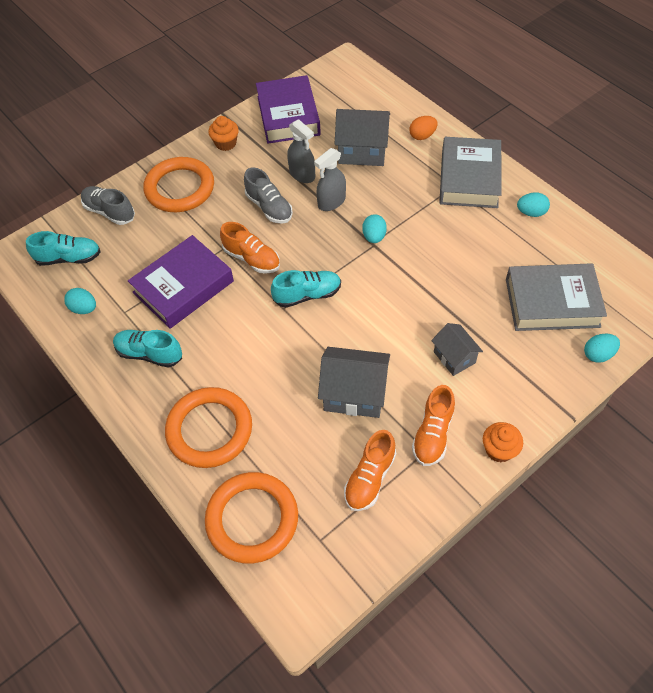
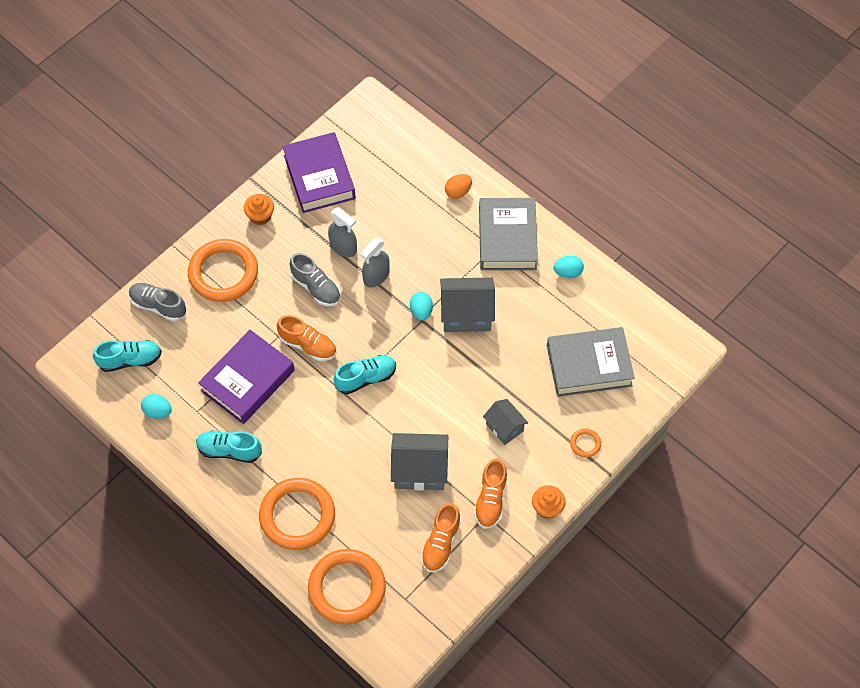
camera: 10 degrees left, 5 degrees up
grey house [335,109,390,166] -> grey house moved to [440,278,495,332]
turquoise egg [584,334,620,363] -> none
none -> orange ring [570,429,601,457]

